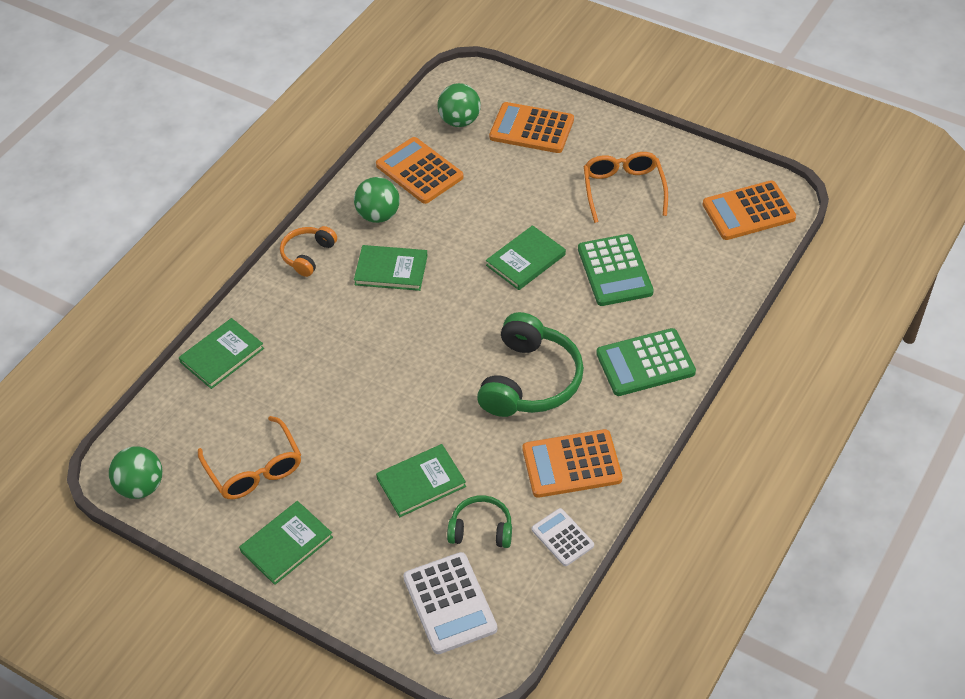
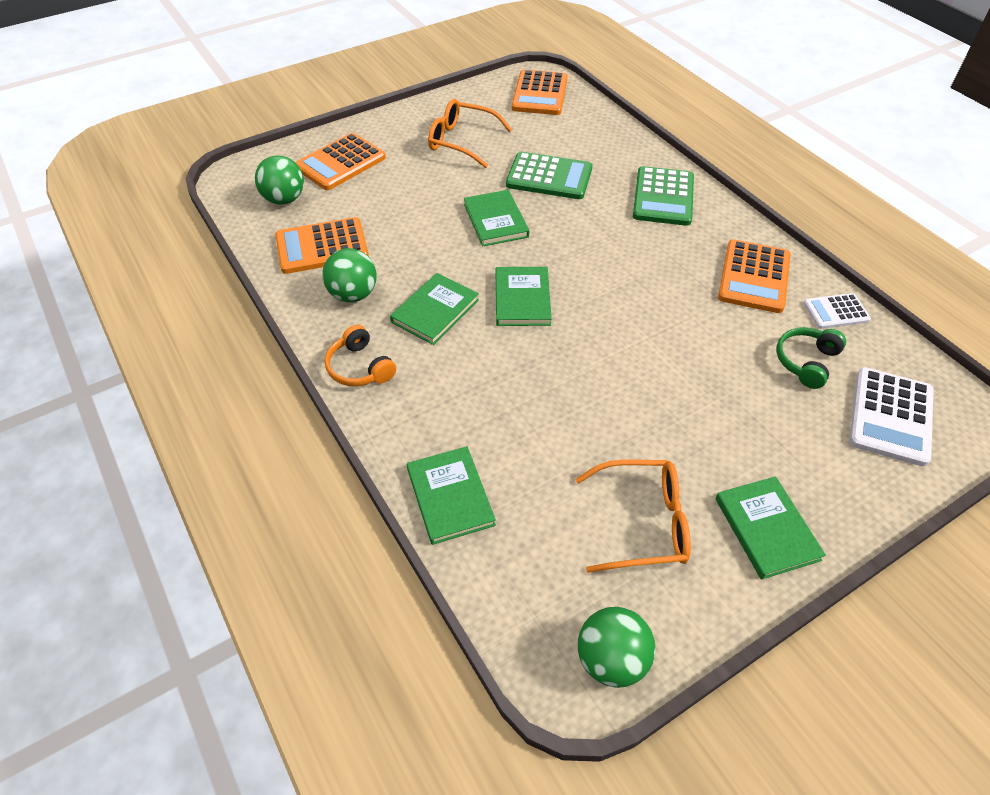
camera: 65 degrees left, 0 degrees up
green book [376,444,466,517] -> green book moved to [496,267,552,326]
white calculator [403,552,498,654] -> white calculator turned 105 degrees clockwise [849,367,934,467]
green headphones [477,312,584,417] -> none

